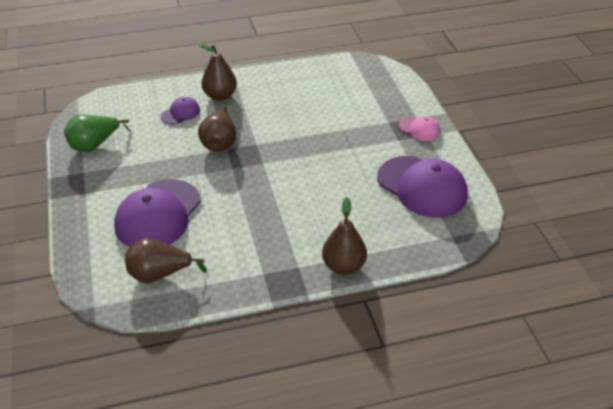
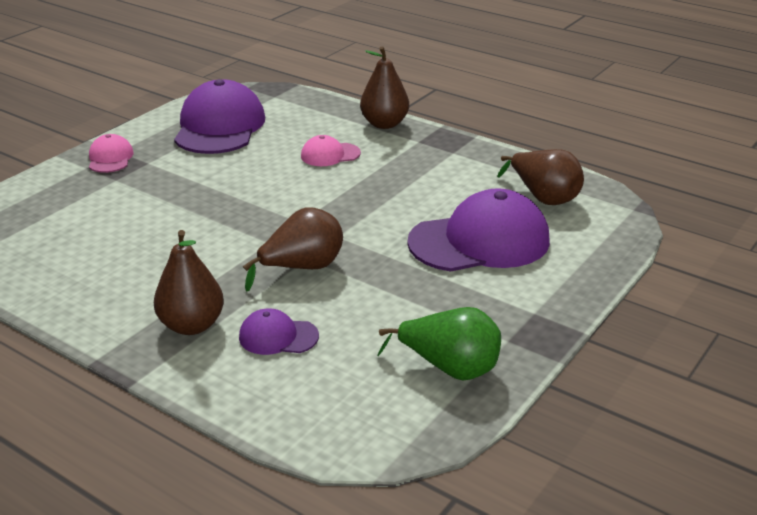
camera: 130 degrees left, 10 degrees down
none -> pink cap [301,135,361,166]

